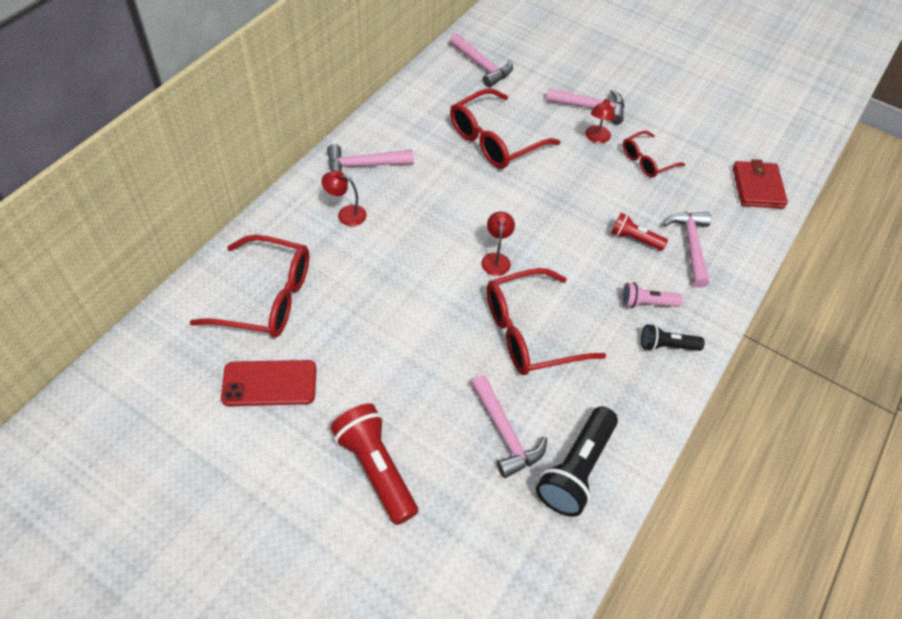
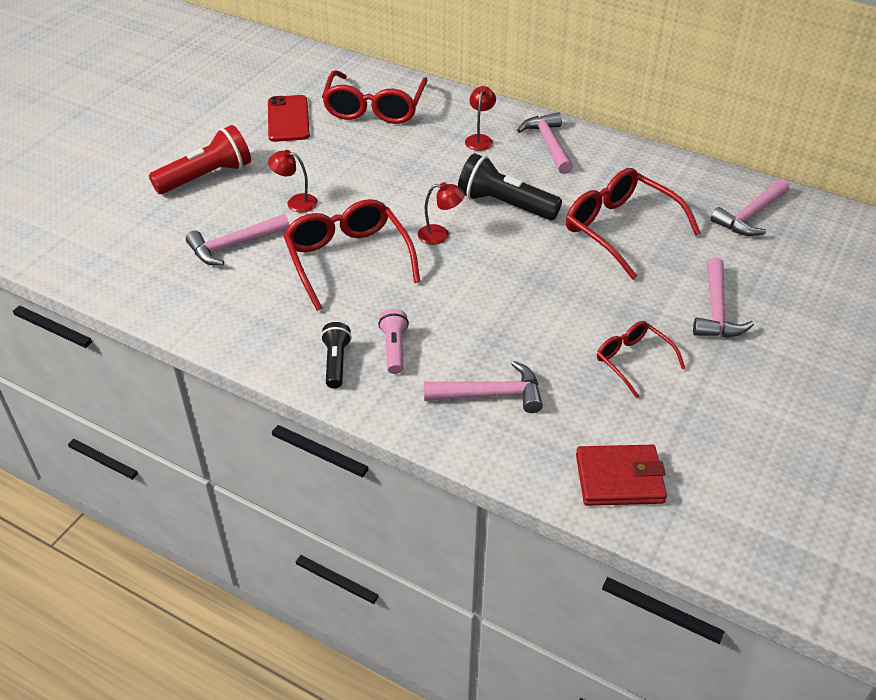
camera: 90 degrees right, 10 degrees down
black flashlight [536,406,618,517] -> black flashlight moved to [458,153,562,220]
red lamp [586,96,615,143] -> red lamp moved to [268,150,318,213]
red flashlight [611,213,668,251] -> none

